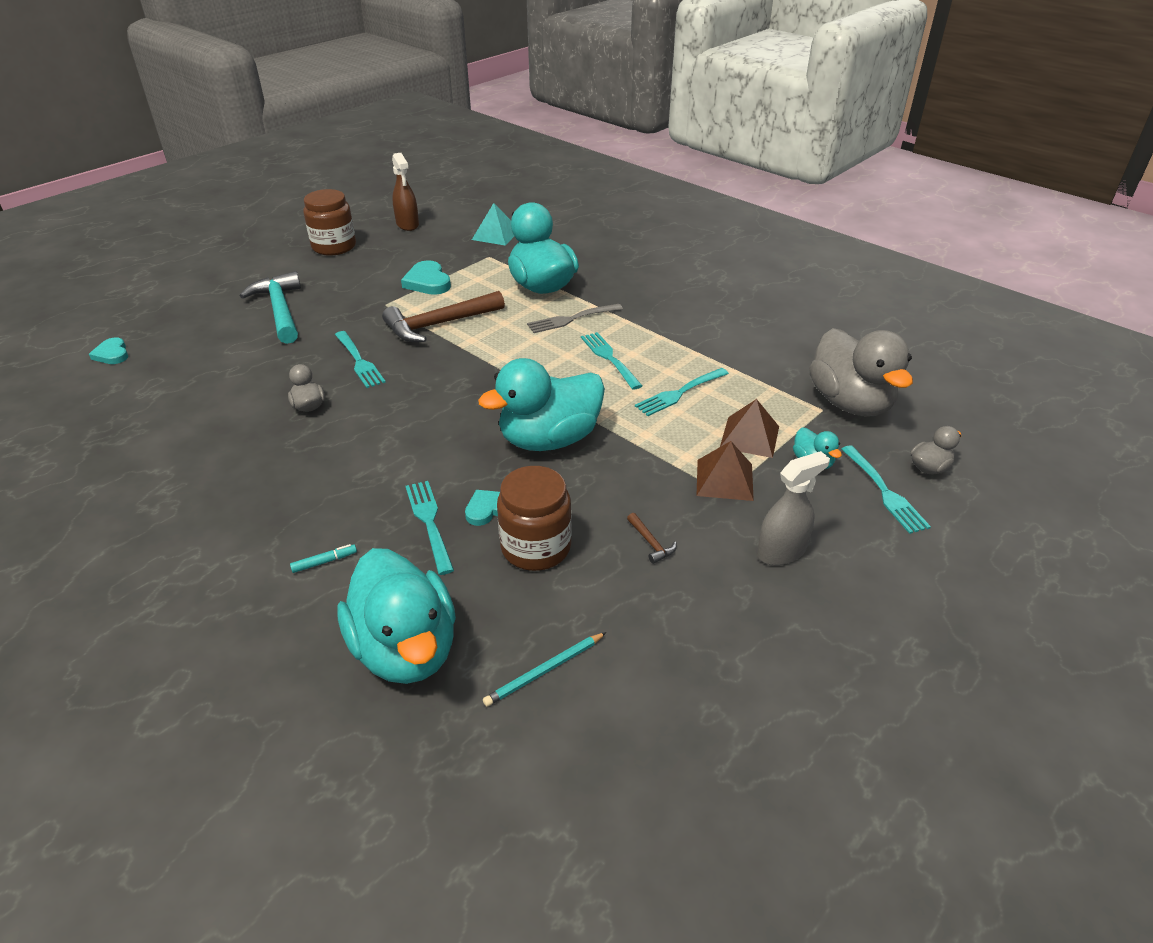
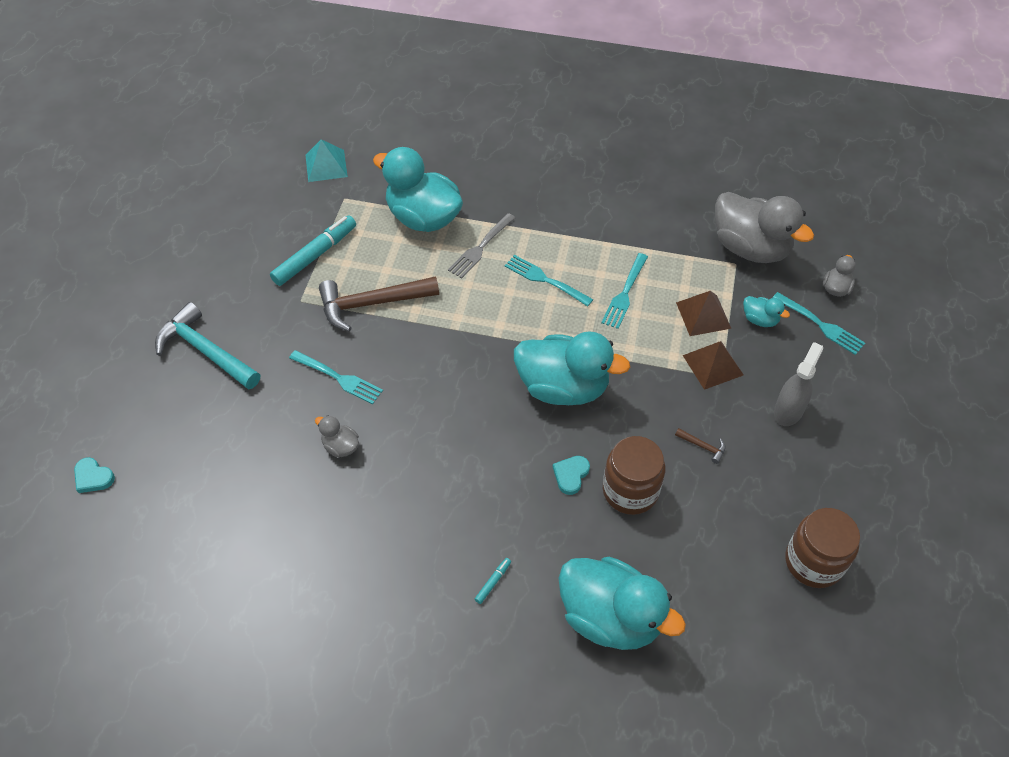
camera: 30 degrees left, 15 degrees up
brown jar [303,189,356,256] -> brown jar moved to [785,508,860,588]
brown hammer [382,291,505,342] -> brown hammer turned 45 degrees clockwise [319,276,439,332]
brown spray bottle [392,153,419,231] -> none
turquoise heart [401,260,451,295] -> turquoise marker [270,215,356,286]
turquoise fork [405,481,454,575] -> none
turquoise duck [478,358,605,451] -> turquoise duck turned 105 degrees counterclockwise [514,331,630,405]
turquoise pencil [483,632,606,706] -> none

